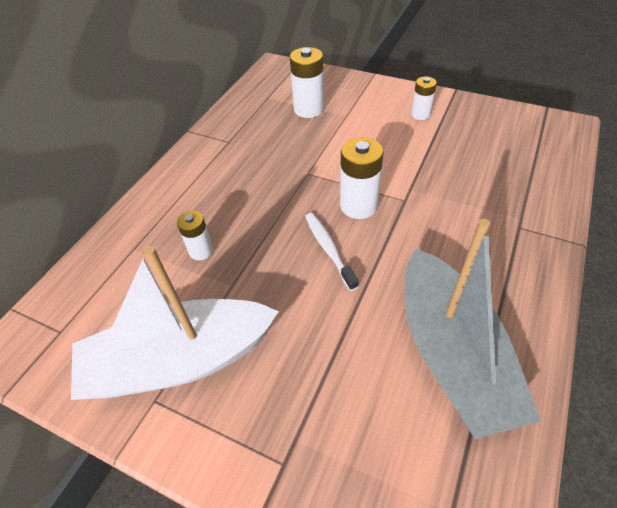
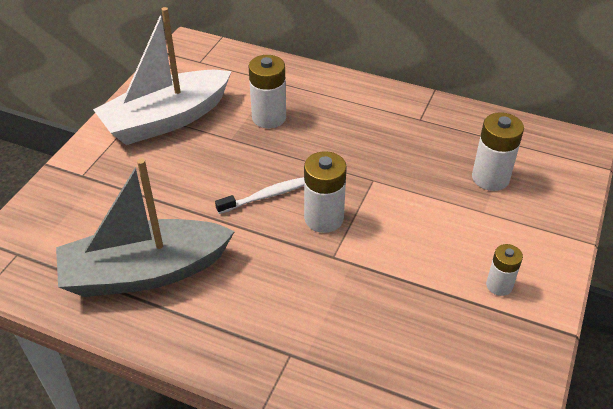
camera: 85 degrees right, 5 degrees down
white boat [71,246,279,400] -> white boat turned 105 degrees counterclockwise [93,7,232,145]
white battery [177,211,213,260] -> white battery [249,55,286,128], size x1.63

